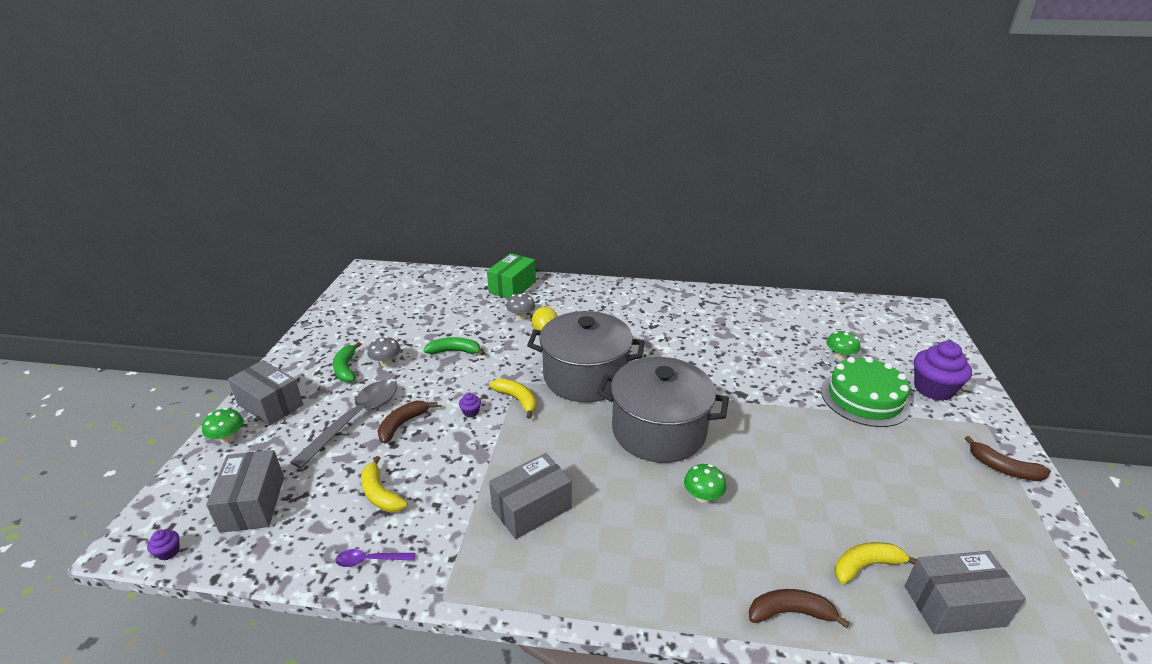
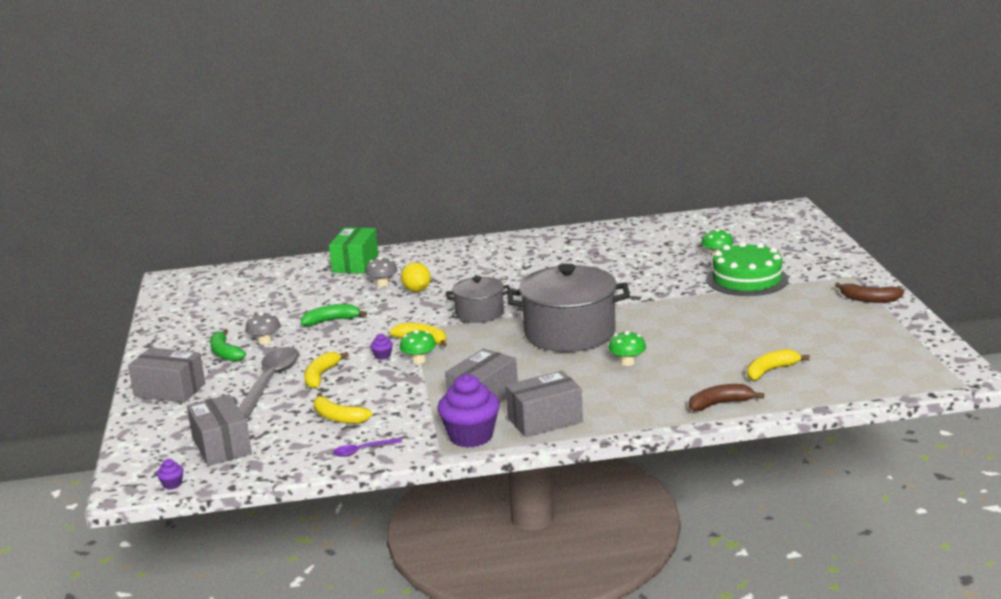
camera: 15 degrees left, 10 degrees down
green mushroom [202,408,244,443] -> green mushroom moved to [400,330,436,364]
brown banana [378,401,438,443] -> yellow banana [304,352,349,389]
grey pot [527,311,645,402] -> grey pot [446,276,510,323], size x0.56
grey box [905,551,1026,634] -> grey box moved to [505,371,583,437]
purple cupcake [914,341,972,401] -> purple cupcake moved to [438,374,500,448]

